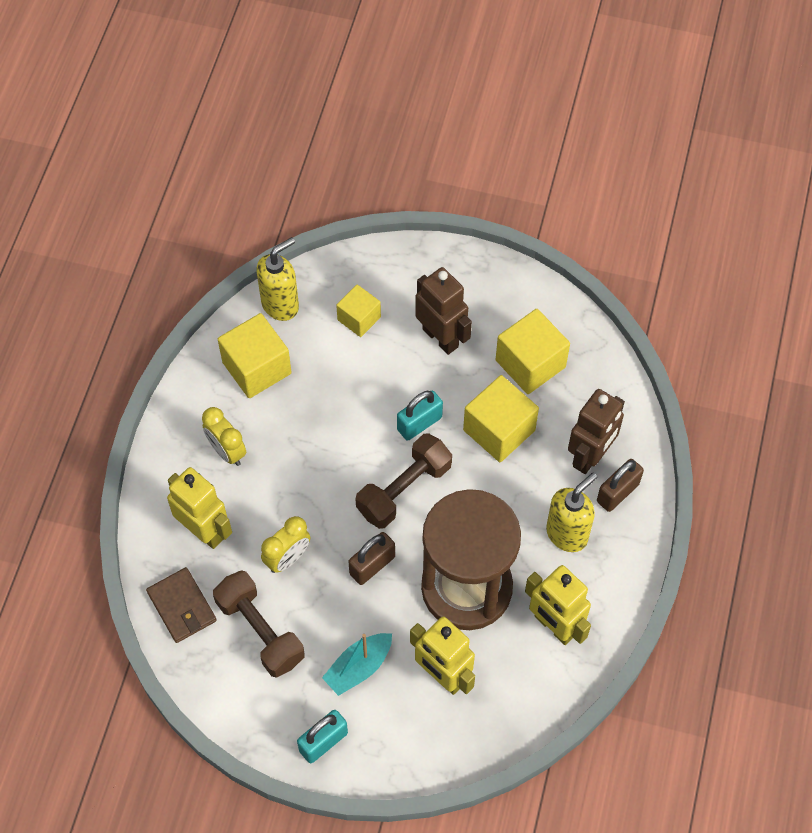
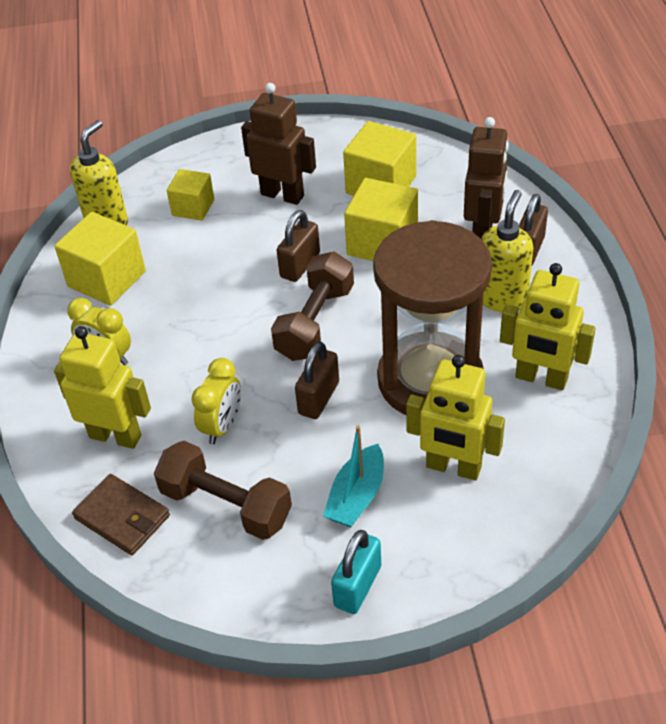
camera: 20 degrees left, 15 degrees down
turquoise padlock [397,391,443,441] -> brown padlock [277,210,320,282]

